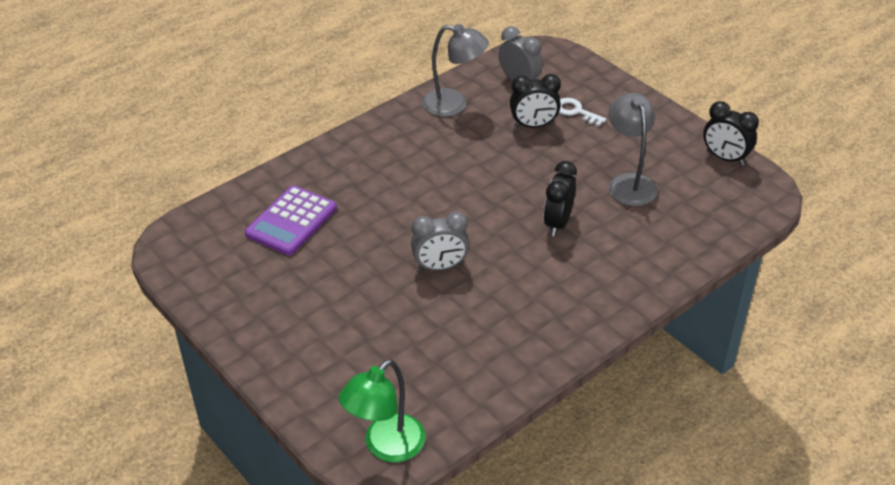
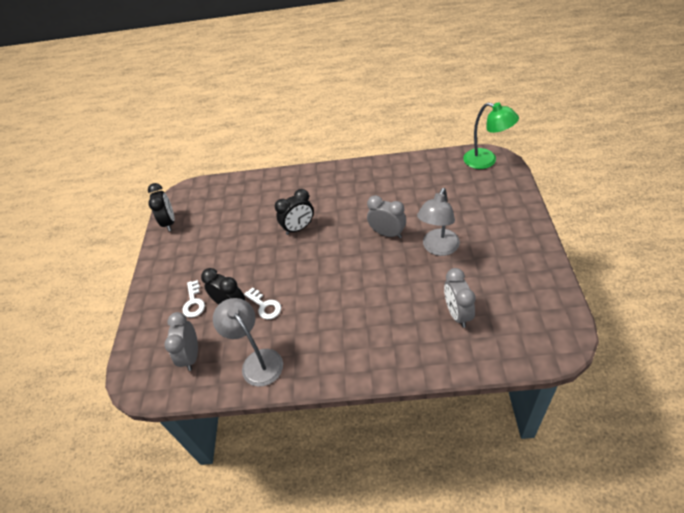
camera: 135 degrees left, 5 degrees up
purple calculator [245,185,337,255] -> grey clock [444,268,476,328]
green lamp [339,359,426,462] -> green lamp turned 45 degrees clockwise [463,102,519,169]
grey lamp [608,93,657,206] -> grey lamp moved to [417,188,460,256]
none -> white key [244,287,281,319]

